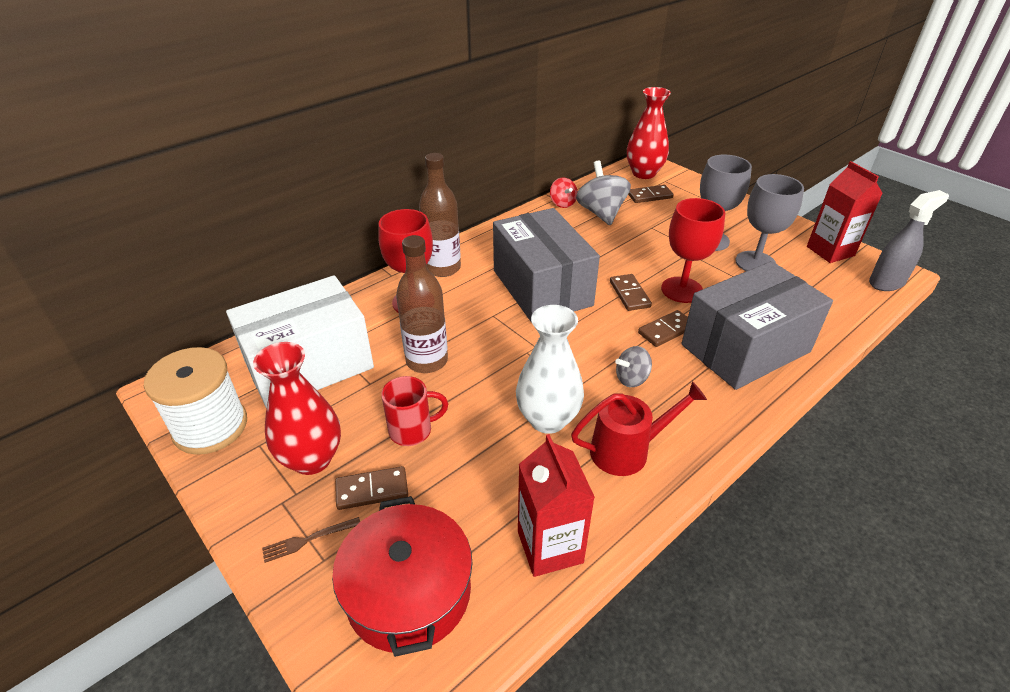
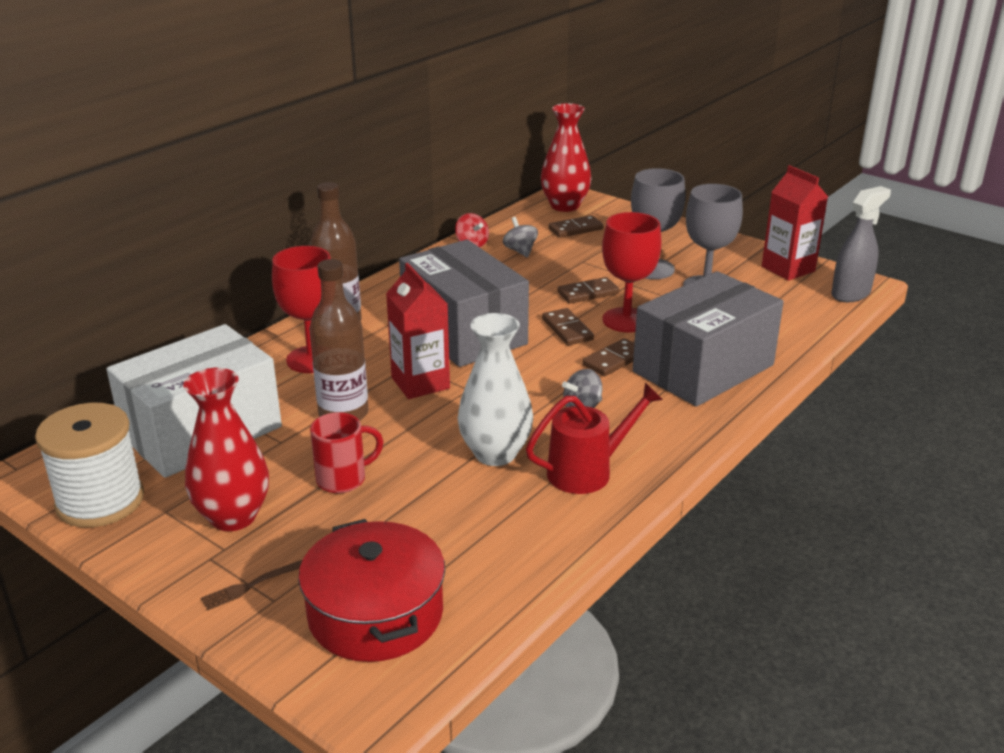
camera: 10 degrees left, 10 degrees down
brown domino [335,466,408,510] -> brown domino moved to [557,277,619,304]
red carton [518,434,595,577] -> red carton moved to [386,263,450,399]
grey spinning top [576,161,631,225] -> grey spinning top [503,217,538,258], size x0.56

